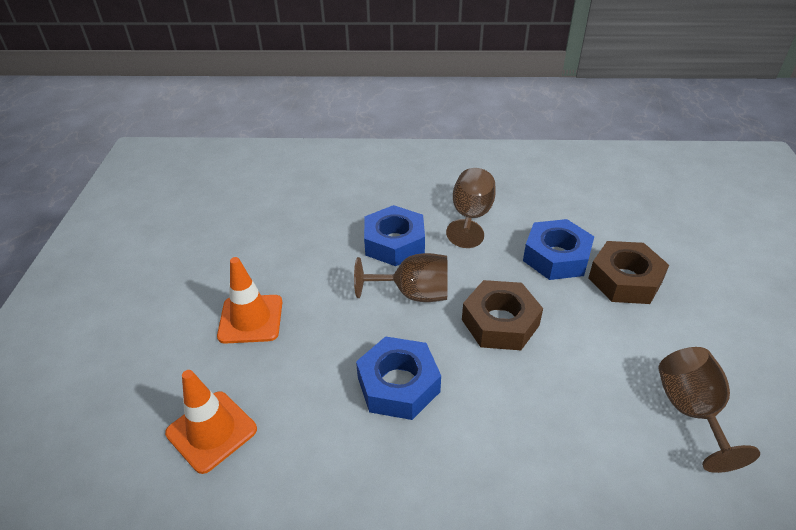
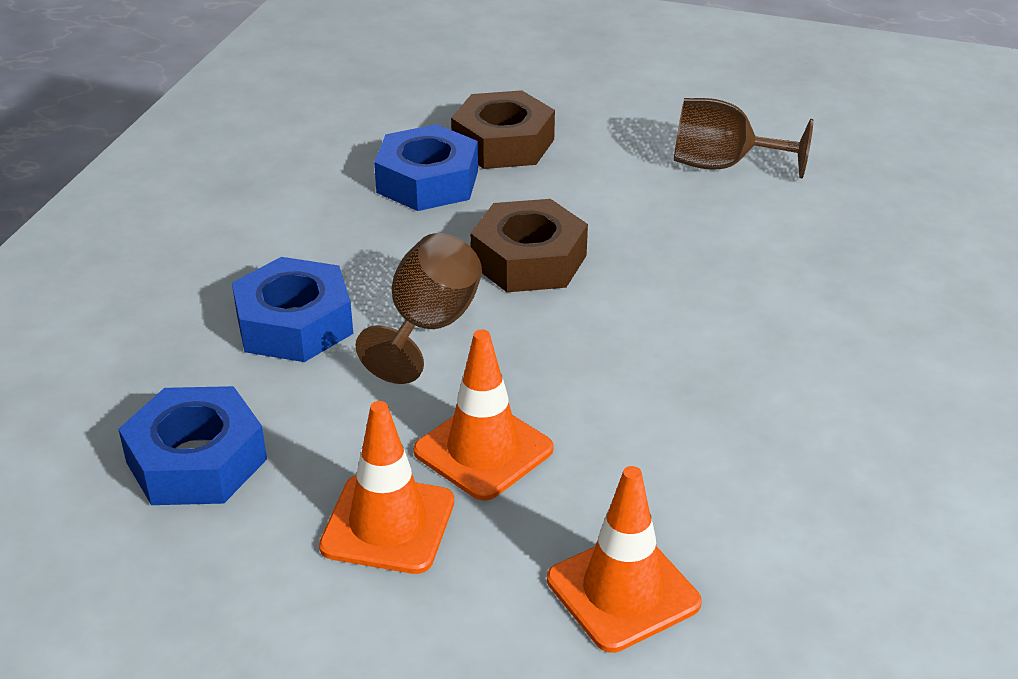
camera: 75 degrees left, 5 degrees down
blue nut [356,336,441,420] -> blue nut moved to [118,386,267,505]
brown goblet [446,168,496,248] -> none
none -> orange traffic cone [413,330,554,501]

